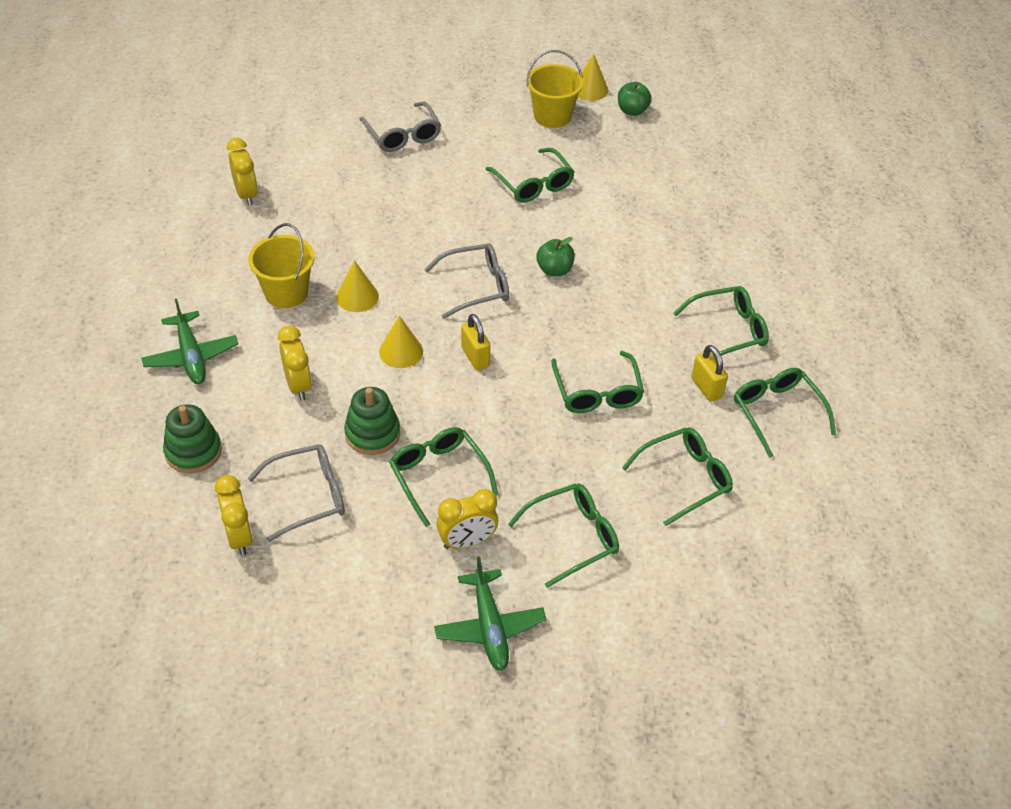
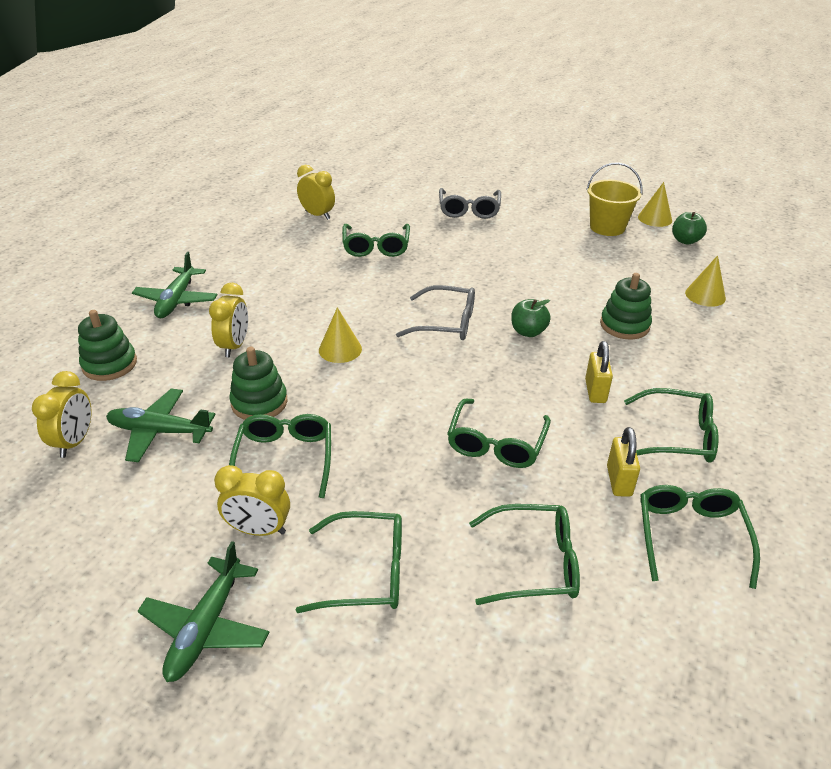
camera: 30 degrees right, 10 degrees down
yellow clock [227,138,258,206] -> yellow clock turned 60 degrees counterclockwise [297,165,335,220]
yellow bucket [248,223,315,308] -> none
grey glasses [248,444,345,542] -> green plane [106,389,215,463]
yellow cone [336,261,379,312] -> yellow cone moved to [685,255,726,307]
yellow padlock [461,314,491,370] -> yellow padlock moved to [585,341,613,403]
green glasses [486,148,575,203] -> green glasses moved to [342,224,410,257]
none -> green stacking toy [600,273,652,340]

